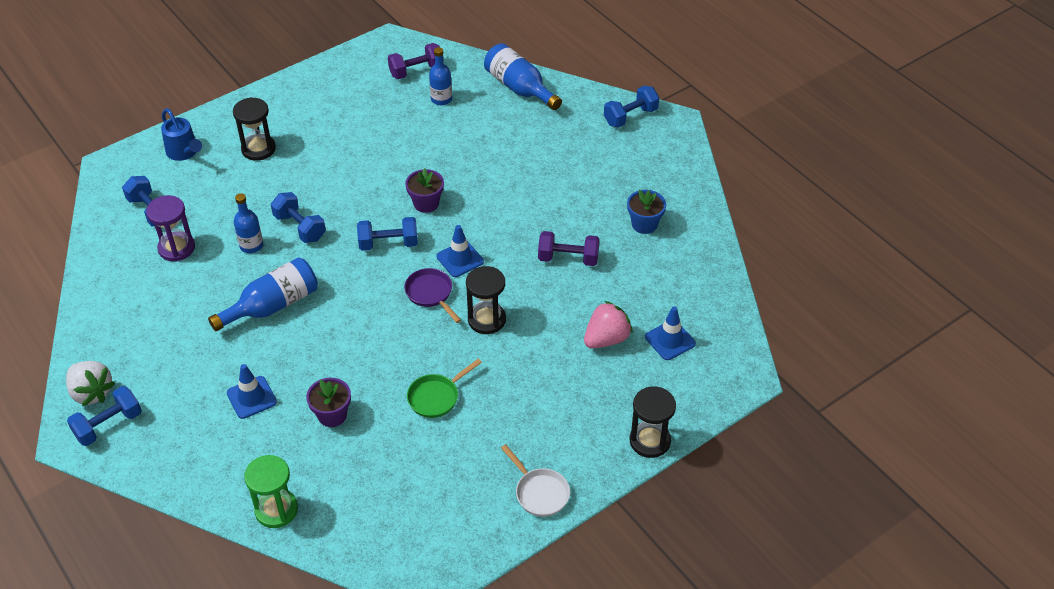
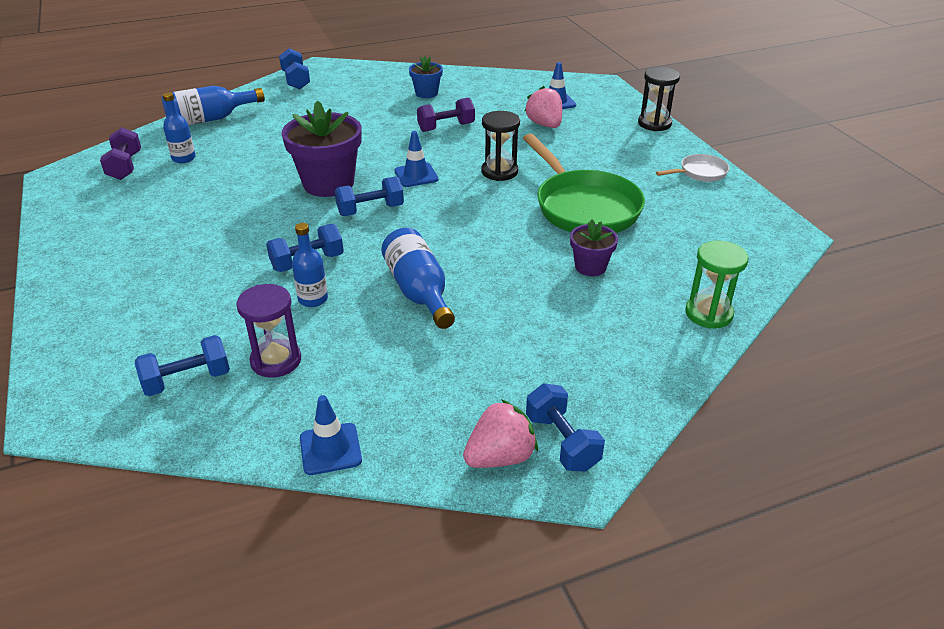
camera: 75 degrees left, 10 degrees down
white strawberry [66,361,115,406] -> pink strawberry [463,399,538,468]
blue watering can [161,108,202,161] -> none
blue traffic cone [227,364,277,419] -> blue traffic cone moved to [300,395,362,475]
black hourglass [233,97,276,161] -> none
blue dumbbell [357,217,418,251] -> blue dumbbell turned 60 degrees clockwise [335,176,404,216]
purple pan [404,268,461,323] -> none
purple flower pot [405,168,444,213] -> purple flower pot [282,100,362,197], size x1.88
green pan [407,359,482,418] -> green pan [523,134,645,233], size x2.10
purple dumbbell [538,231,600,266] -> purple dumbbell turned 45 degrees clockwise [417,97,475,132]

